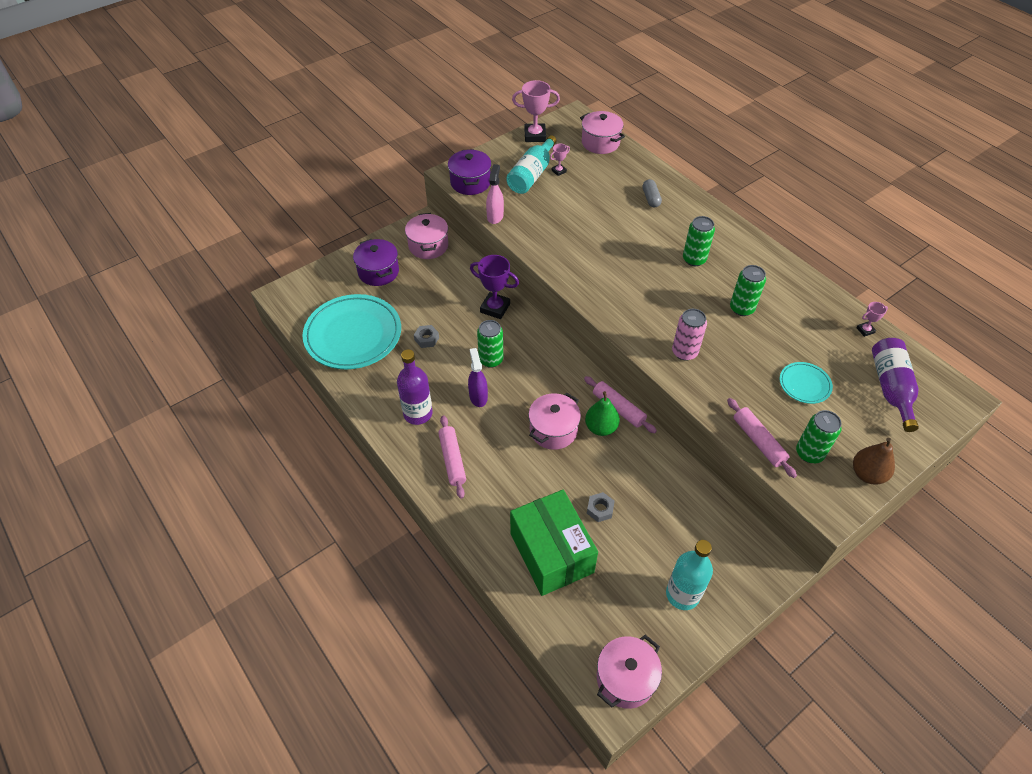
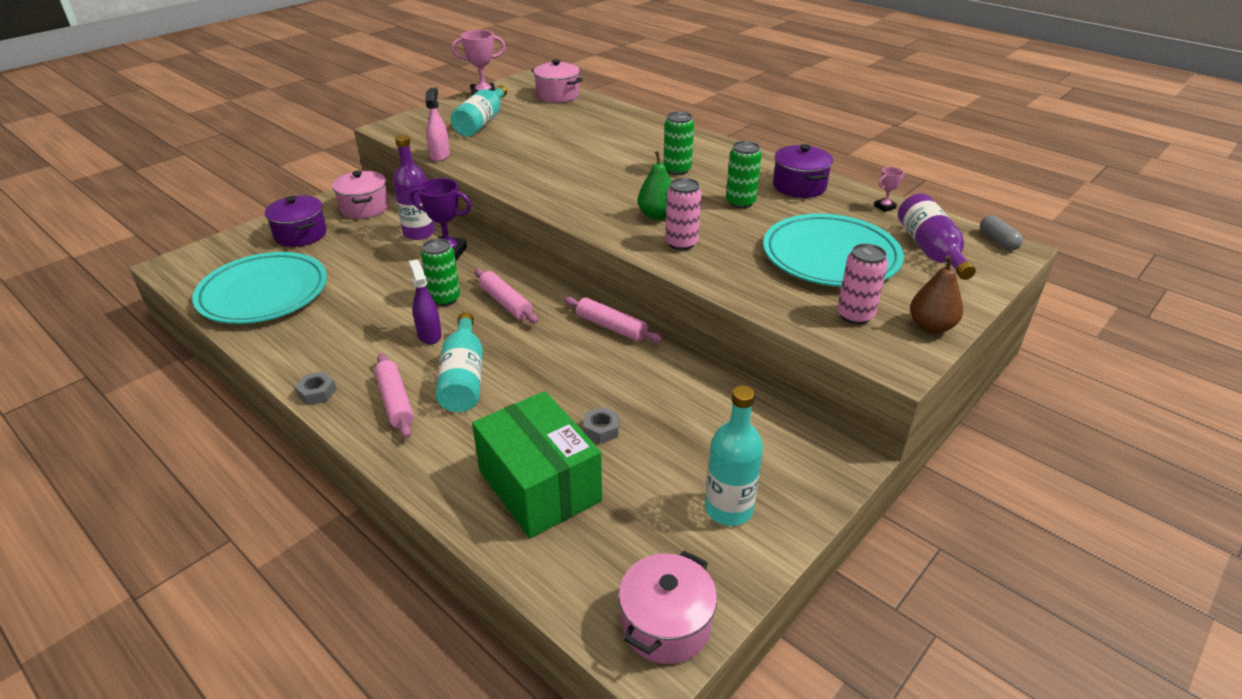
camera: 10 degrees left, 15 degrees down
purple bottle [397,349,433,425] -> purple bottle moved to [393,135,435,240]
grey nut [414,325,439,348] -> grey nut moved to [295,372,337,405]
purple pot [448,149,491,195] -> purple pot moved to [773,144,833,198]
pink pot [528,393,581,450] -> none
pink trophy [550,144,570,176] -> none
green pear [585,391,620,436] -> green pear moved to [638,151,671,220]
grey capsule [643,179,662,208] -> grey capsule moved to [980,215,1023,250]
pink rolling pin [727,398,797,478] -> pink rolling pin moved to [475,269,538,323]
turquoise plate [779,362,833,404] -> turquoise plate [763,214,904,287], size x2.15
green can [796,410,842,463] -> pink can [837,244,888,324]
none -> turquoise bottle [435,312,483,412]

